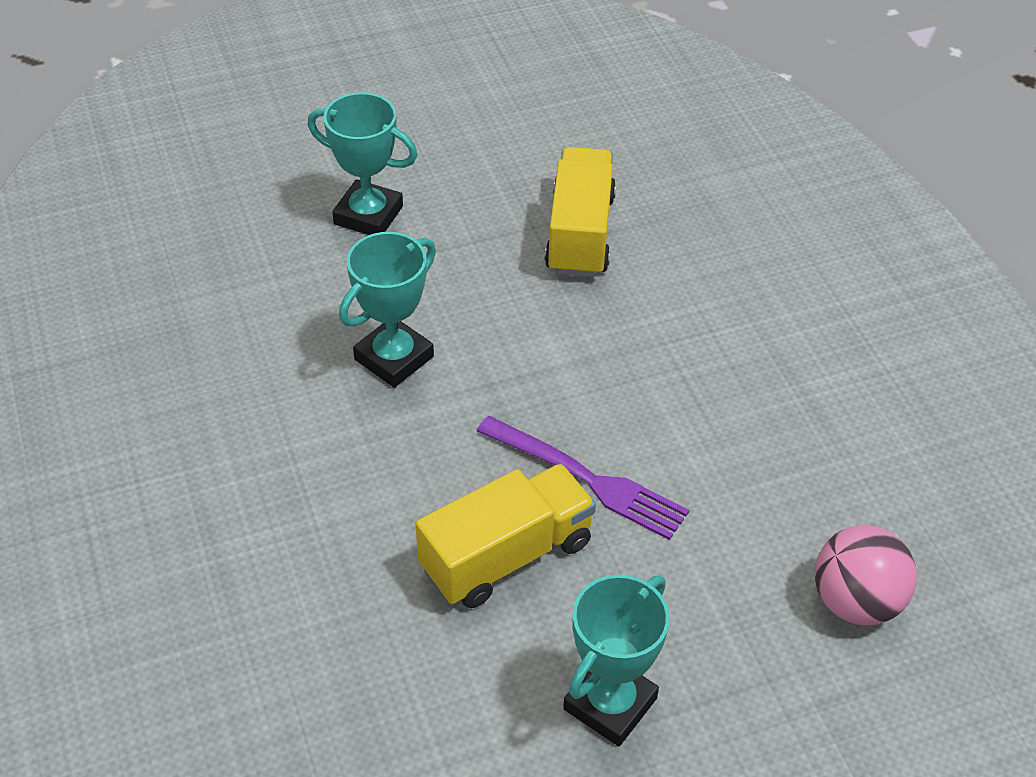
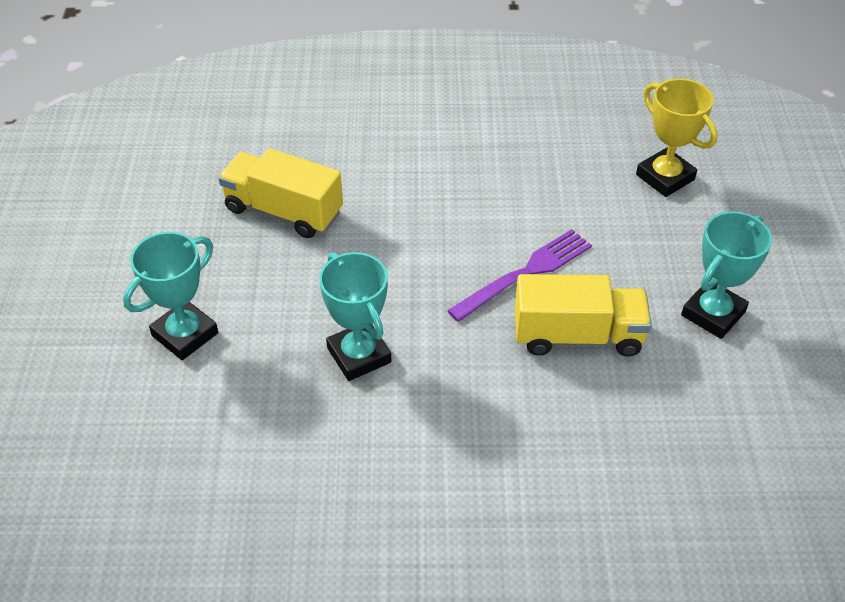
camera: 70 degrees left, 0 degrees up
yellow truck [415,464,596,608] -> yellow truck turned 105 degrees clockwise [515,274,652,357]
turquoise trophy [563,575,670,746] -> turquoise trophy turned 75 degrees clockwise [681,211,772,339]
pink ball [815,525,917,625] -> yellow trophy [636,78,718,197]

